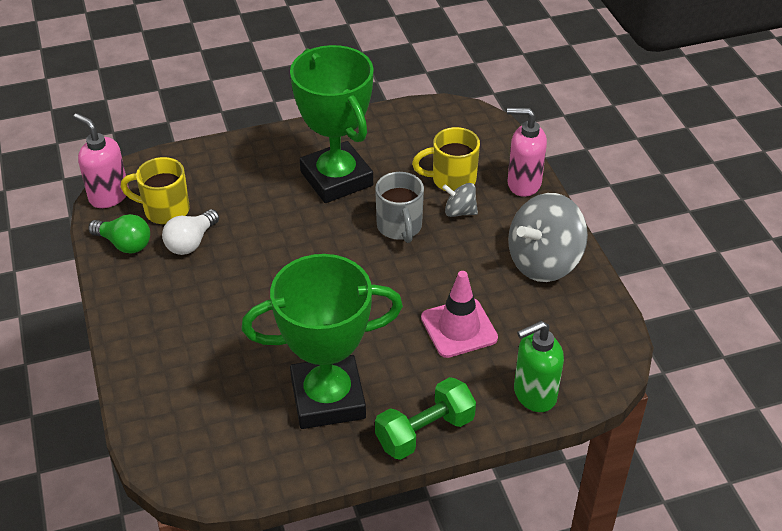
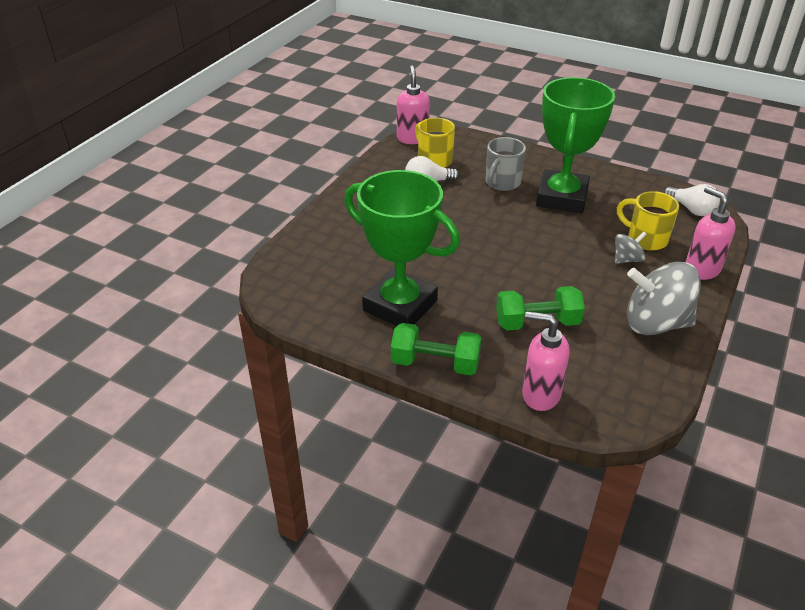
camera: 45 degrees right, 5 degrees down
green light bulb [88,214,150,254] -> none
grey mug [375,172,424,243] -> grey mug moved to [486,137,526,191]
pink traffic cone [421,271,498,358] -> green dumbbell [496,286,585,330]
grey spinning top [442,183,478,217] -> grey spinning top turned 90 degrees clockwise [615,231,647,264]
green soap dispenser [514,321,564,412] -> pink soap dispenser [522,311,570,411]
none -> white light bulb [663,184,720,216]

